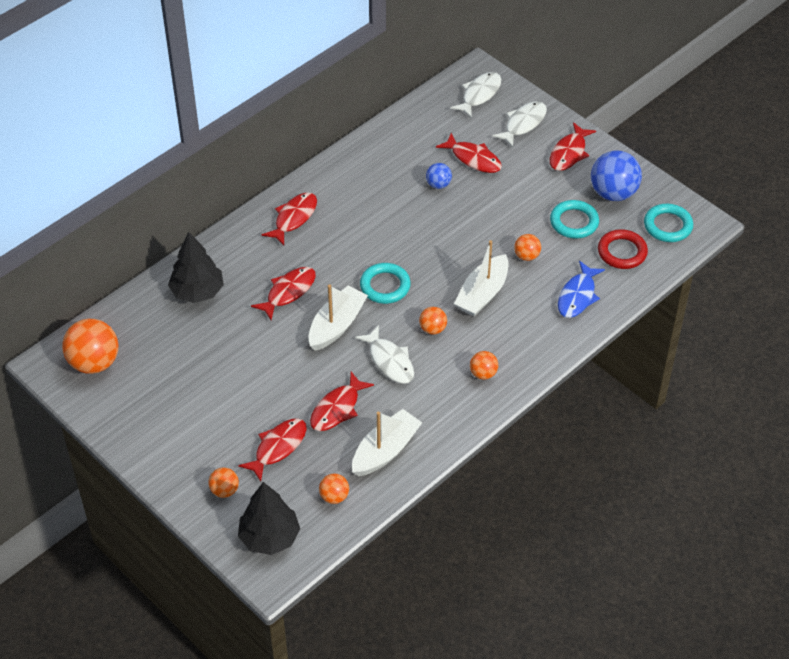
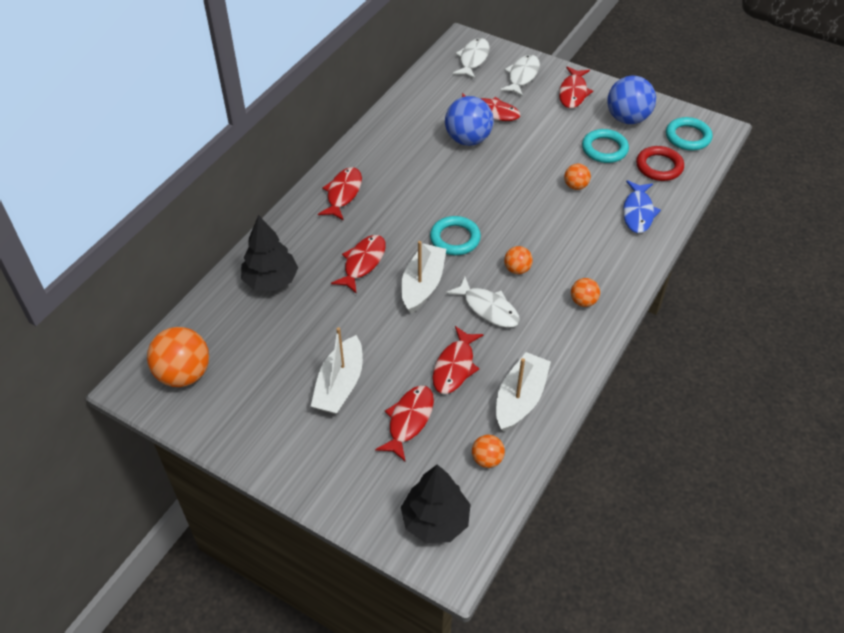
camera: 15 degrees left, 0 degrees up
orange ball [208,467,239,498] -> none
blue ball [426,163,452,189] -> blue ball [445,96,494,146], size x1.93
white boat [454,240,509,316] -> white boat moved to [311,327,363,414]

